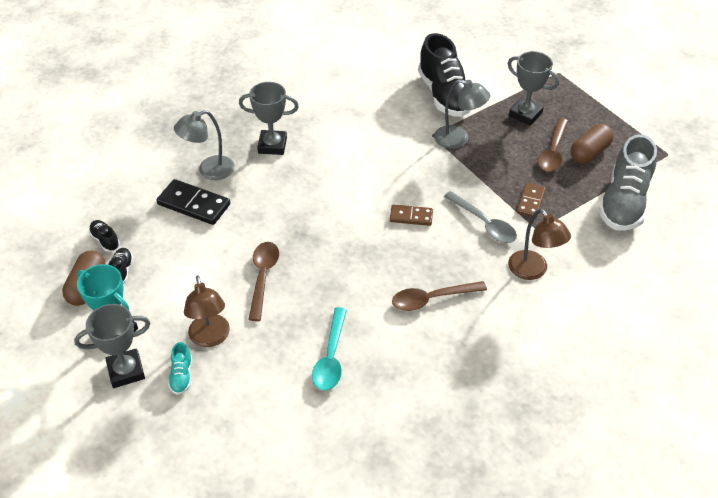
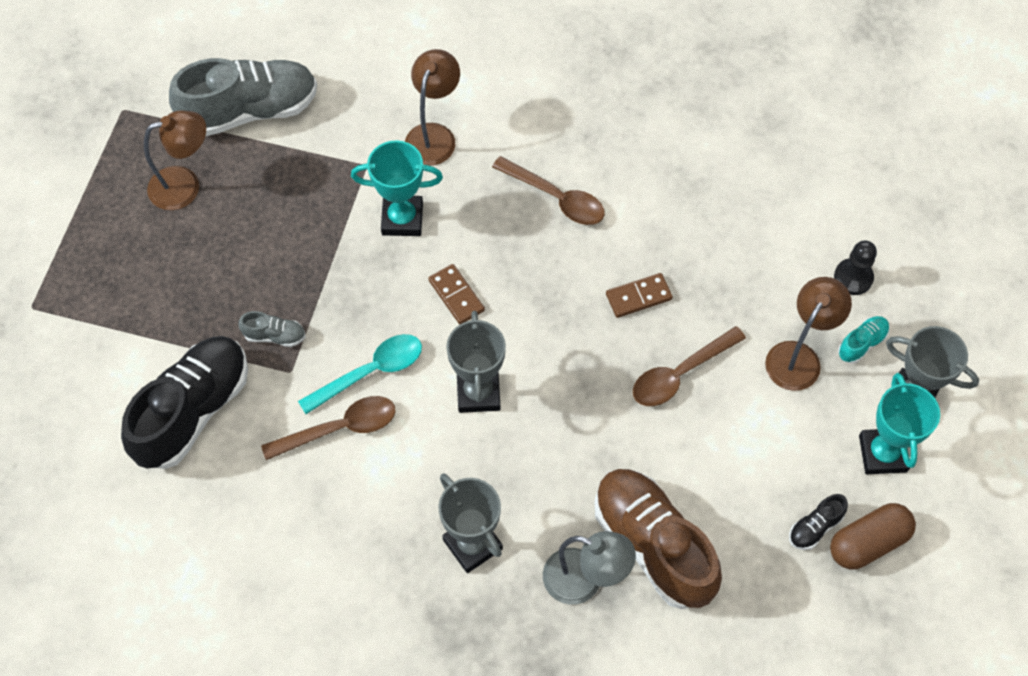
camera: 130 degrees left, 15 degrees up
black shoe [89,220,120,252] -> none
black domino [156,179,230,225] -> brown shoe [595,469,722,609]
turquoise spoon [312,307,347,390] -> turquoise spoon moved to [298,334,422,414]
grey lamp [434,79,490,149] -> grey shoe [239,311,306,347]
grey spoon [444,191,517,243] -> turquoise trophy [351,140,443,236]
grey trophy [507,51,559,126] -> grey trophy moved to [446,311,506,413]
brown domino [516,183,546,217] -> brown domino moved to [606,273,673,318]
brown spoon [538,118,568,172] -> brown spoon moved to [261,396,396,460]
brown capsule [570,124,614,164] -> brown lamp [144,111,206,210]
none -> black pawn [834,240,877,295]

